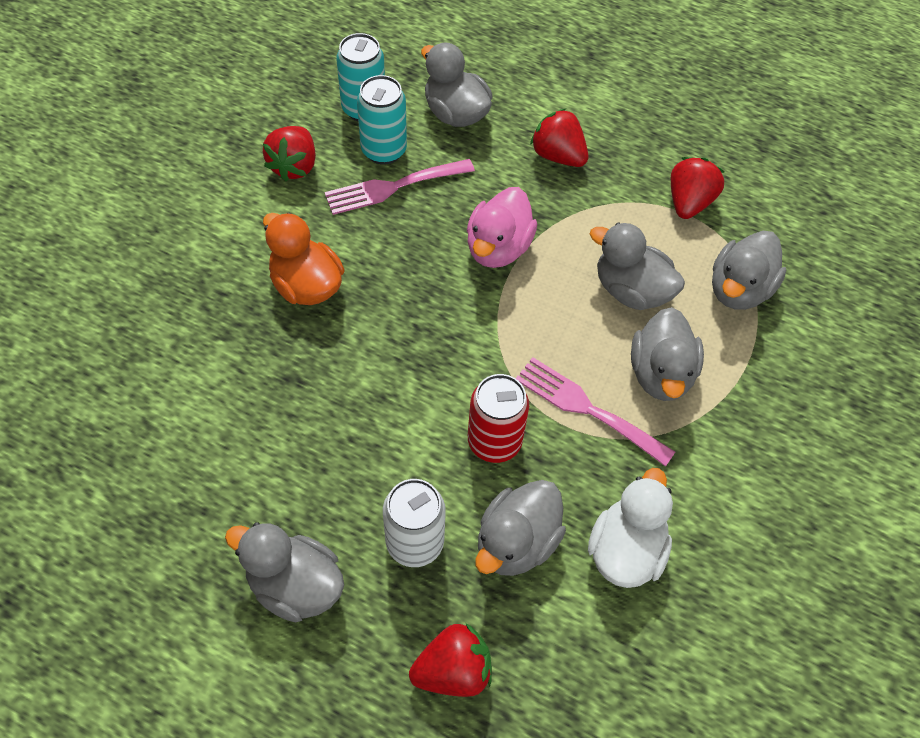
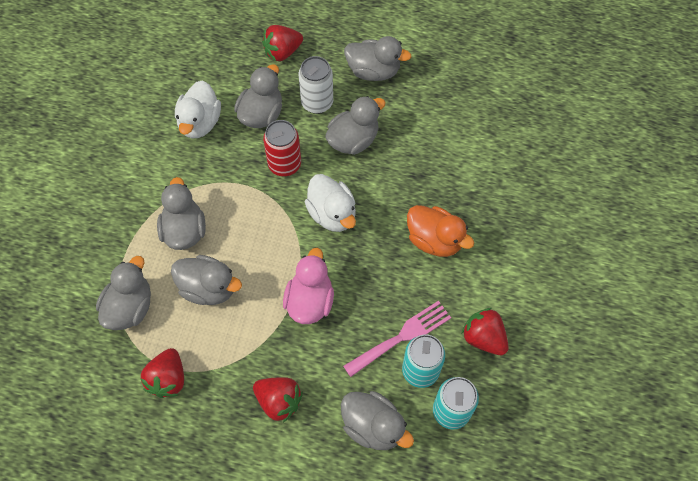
camera: 170 degrees right, 5 degrees up
red strawberry [263,126,316,181] -> red strawberry turned 45 degrees counterclockwise [461,308,509,355]
pink fork [515,357,675,467] -> none
none -> white duck [305,174,356,232]
none -> grey duck [325,96,386,155]

